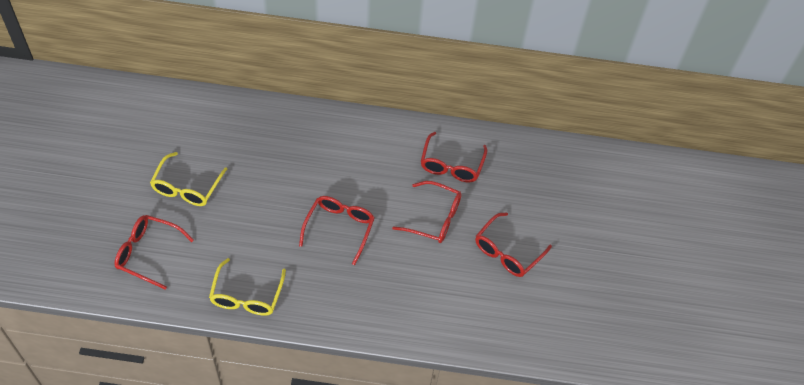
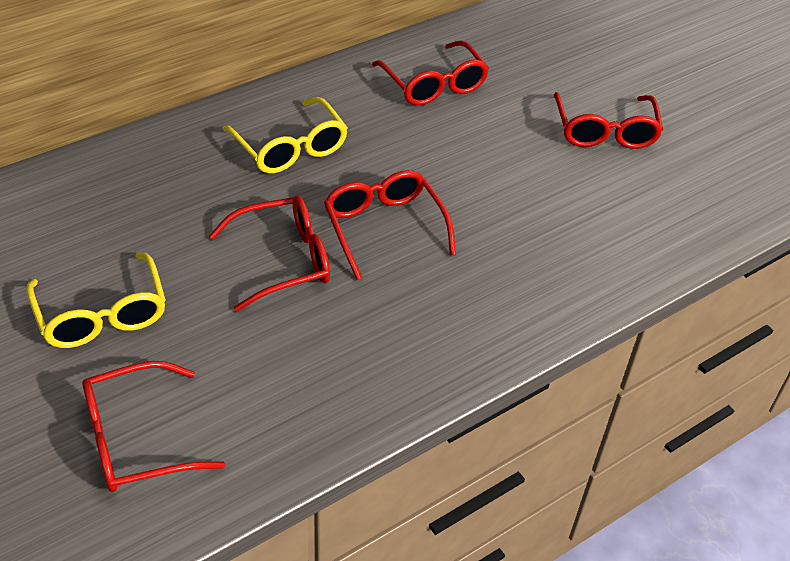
camera: 40 degrees left, 10 degrees down
yellow glasses [209,258,286,316] -> yellow glasses moved to [223,97,348,173]
red glasses [392,181,462,243] -> red glasses moved to [209,196,330,312]

